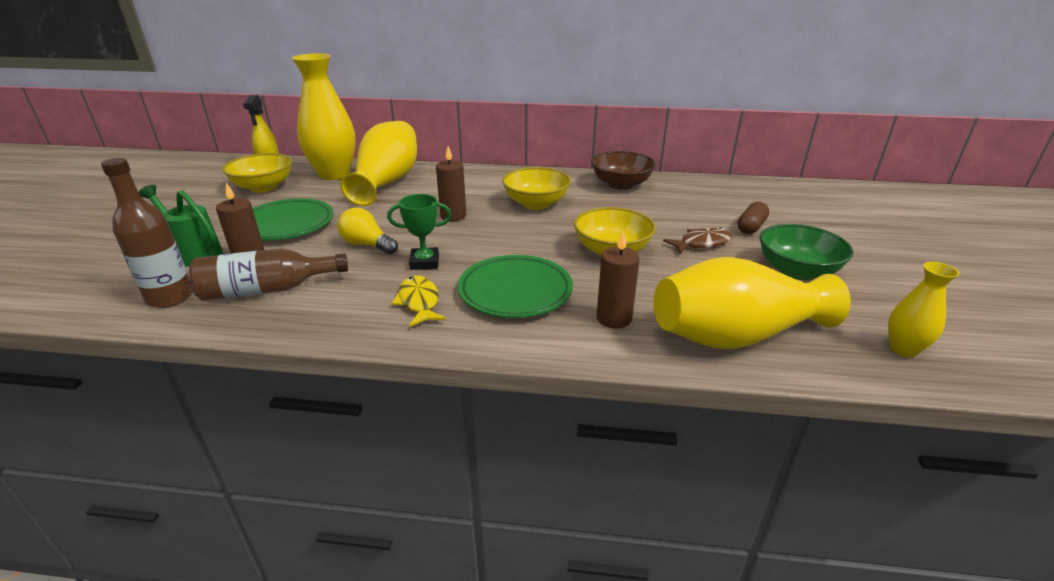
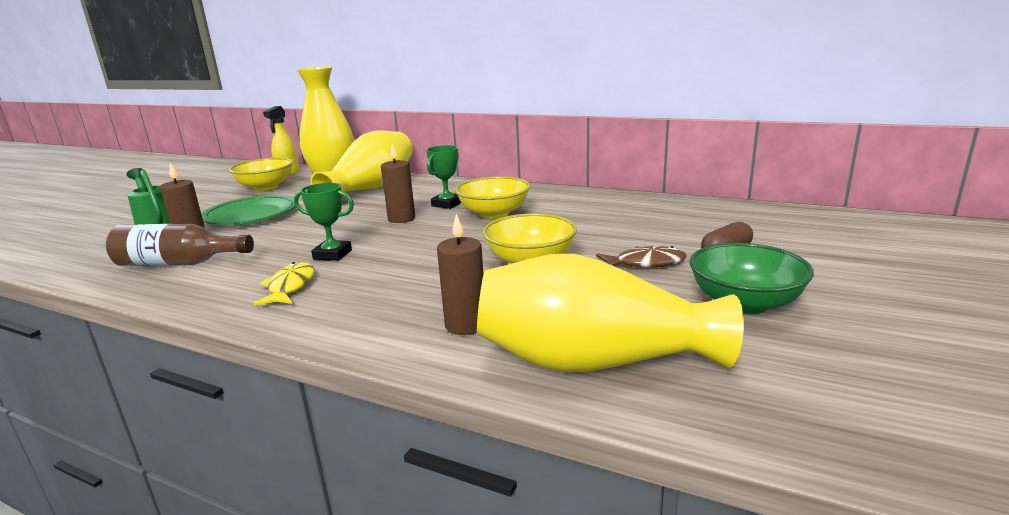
camera: 20 degrees right, 10 degrees down
brown bottle [101,158,193,308] -> none
yellow light bulb [337,208,398,255] -> none
green plate [458,255,573,318] -> none
brown bowl [591,151,656,190] -> none
yellow vase [888,262,959,357] -> none
none -> green trophy [426,145,461,209]

